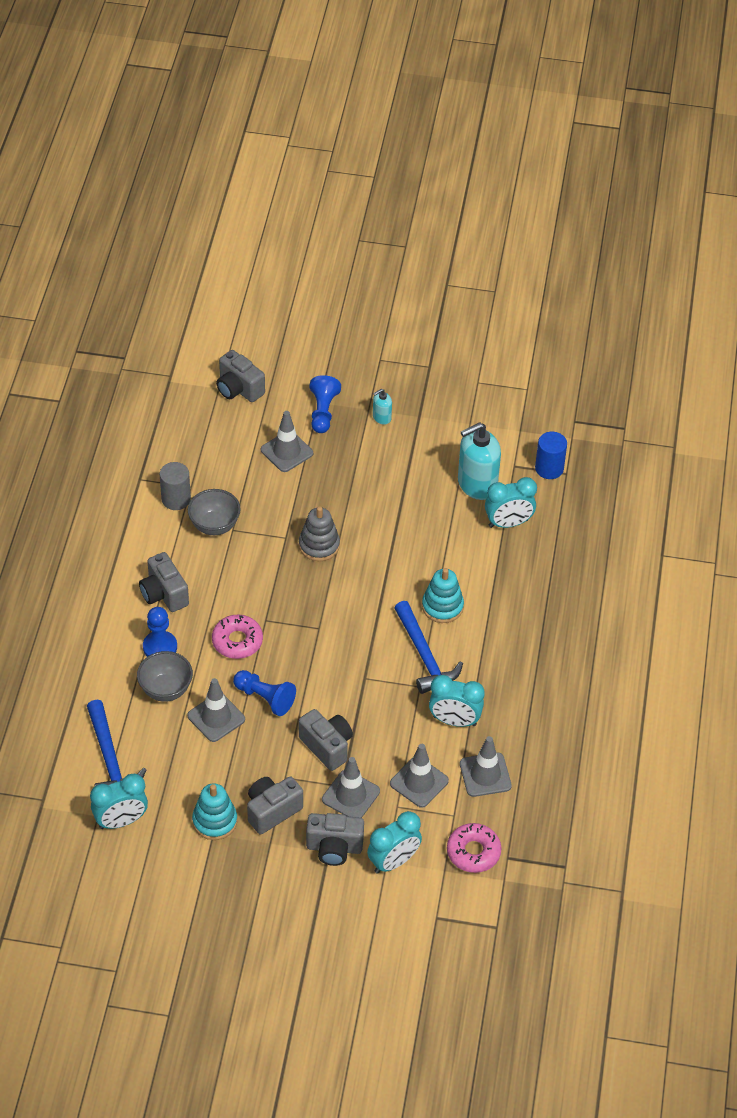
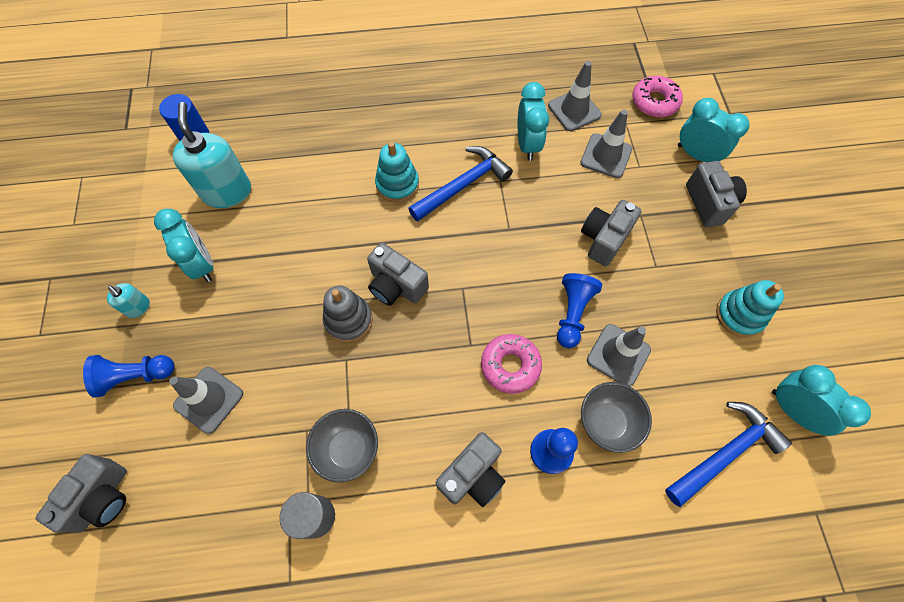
camera: 105 degrees left, 15 degrees up
grey camera [247,777,303,835] -> grey camera moved to [367,242,429,306]
grey traffic cone [322,757,380,818] -> none
turquoise soap dispenser [458,422,501,500] -> turquoise soap dispenser turned 150 degrees counterclockwise [173,102,251,208]
turquoise clock [485,477,537,528] -> turquoise clock moved to [154,209,213,282]

